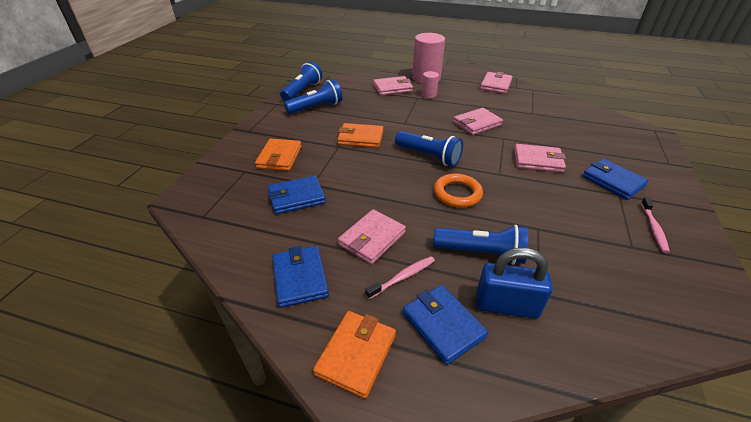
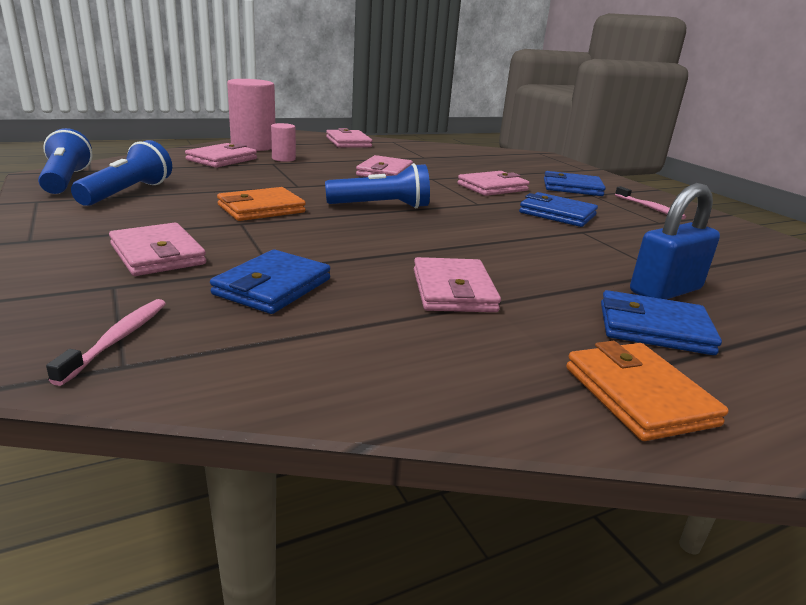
camera: 45 degrees left, 15 degrees down
orange wallet [255,139,302,171] -> pink wallet [109,223,206,276]
blue wallet [272,246,329,308] -> blue wallet moved to [519,192,598,227]
pink toothbrush [365,256,435,299] -> pink toothbrush moved to [46,299,166,386]
blue flashlight [433,225,528,265] -> none
orange ring [434,174,483,208] -> none

